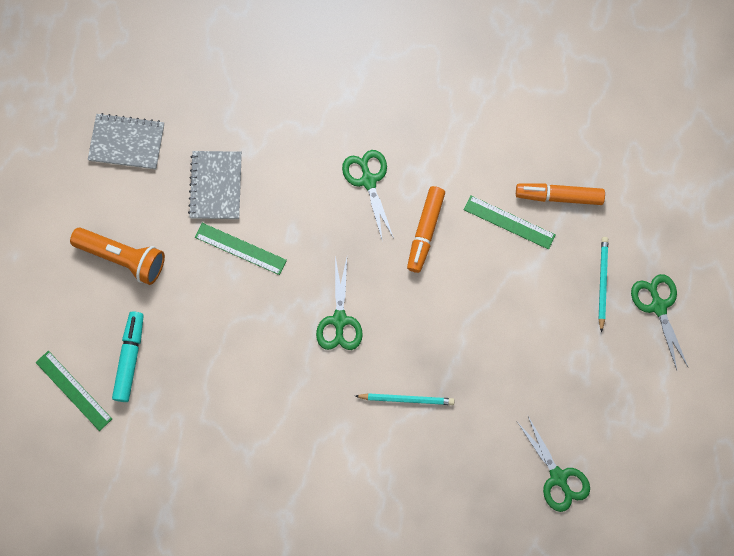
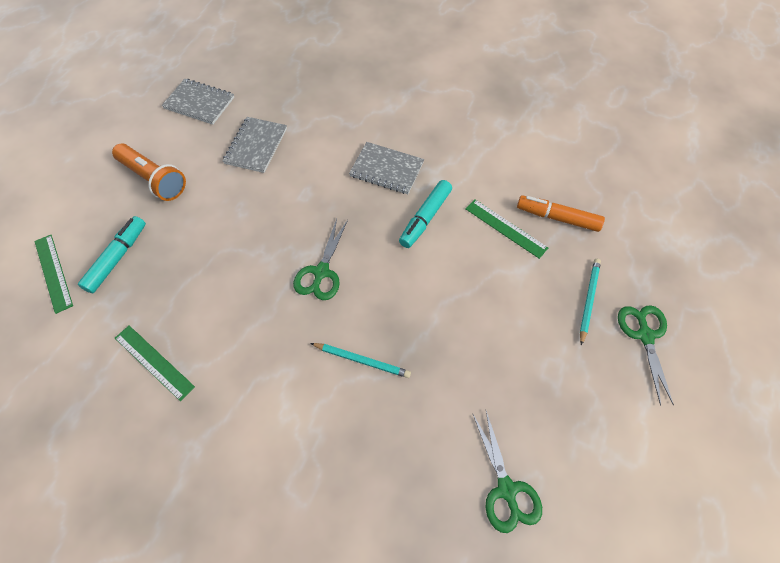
camera: 15 degrees right, 15 degrees down
green ruler [195,223,287,275] -> green ruler moved to [115,325,195,401]
green scissors [342,150,394,242] -> grey notebook [349,142,424,194]
orange marker [407,186,445,273] -> turquoise marker [399,180,452,248]

